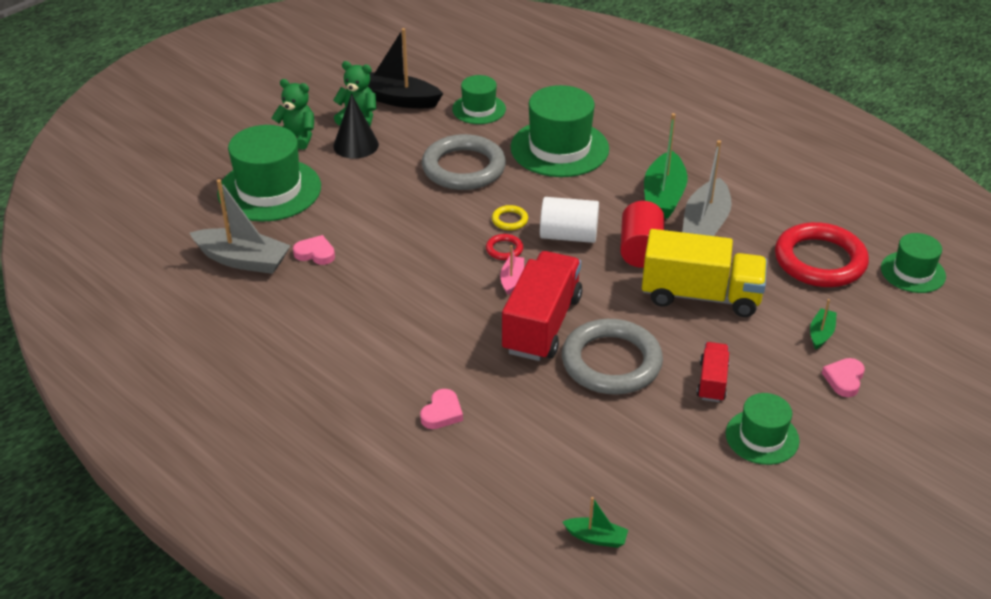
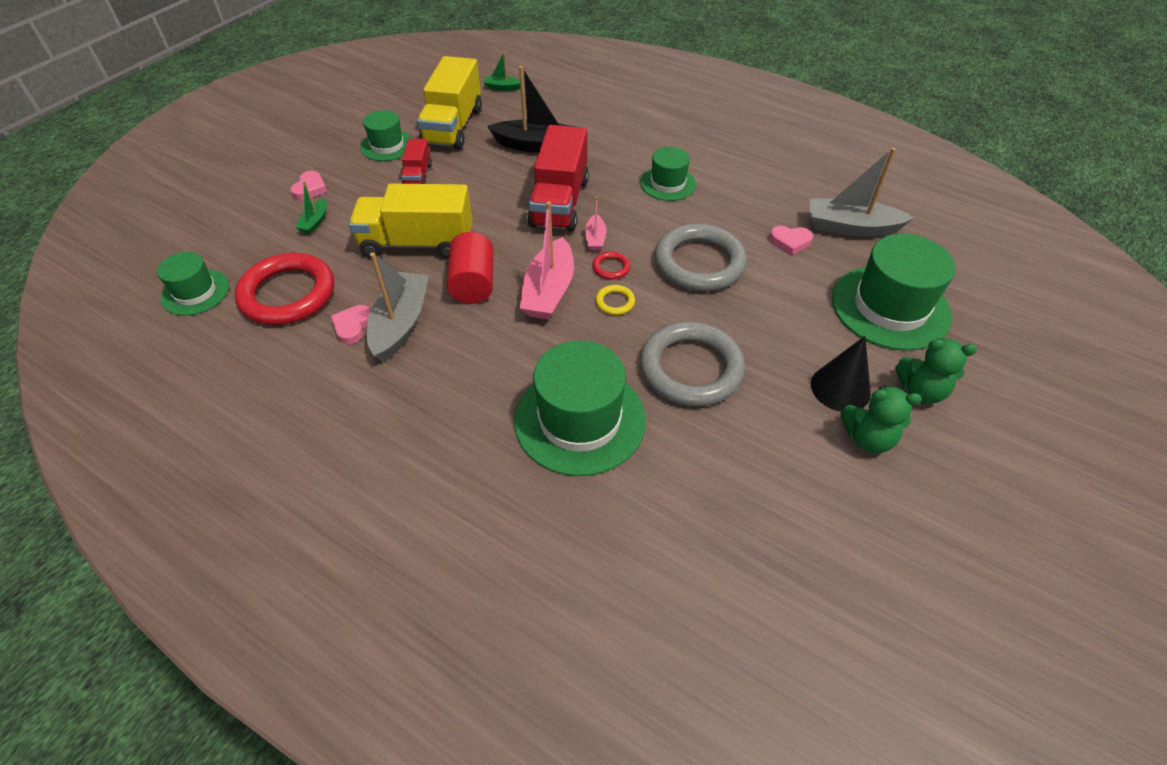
camera: 170 degrees right, 10 degrees up
black boat [368,28,443,108] -> black boat moved to [487,66,576,153]
pink heart [420,389,463,429] -> pink heart moved to [331,305,371,344]
green hat [452,75,506,124] -> green hat moved to [640,147,696,201]
white cylinder [540,197,599,243] -> pink boat [520,201,574,320]
grey ring [562,319,663,394] -> grey ring moved to [654,224,747,291]
green boat [644,113,687,218] -> none
none -> yellow truck [417,56,482,149]

